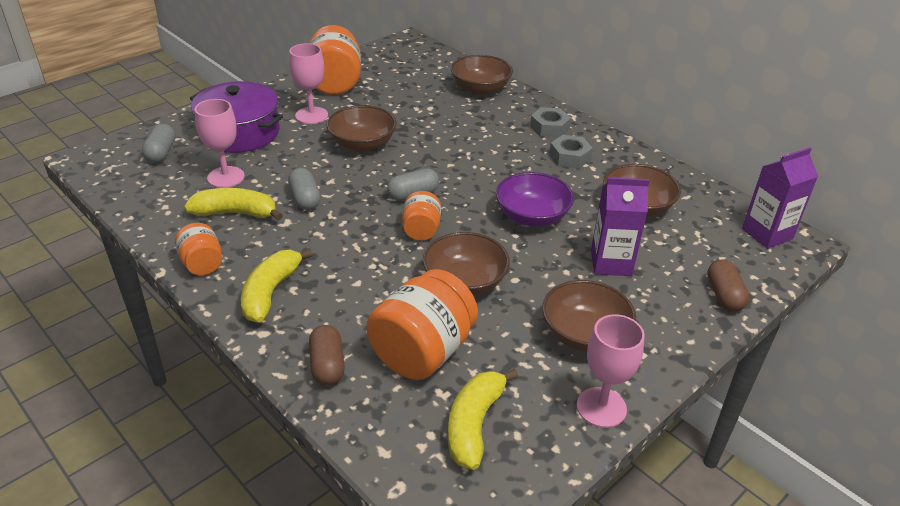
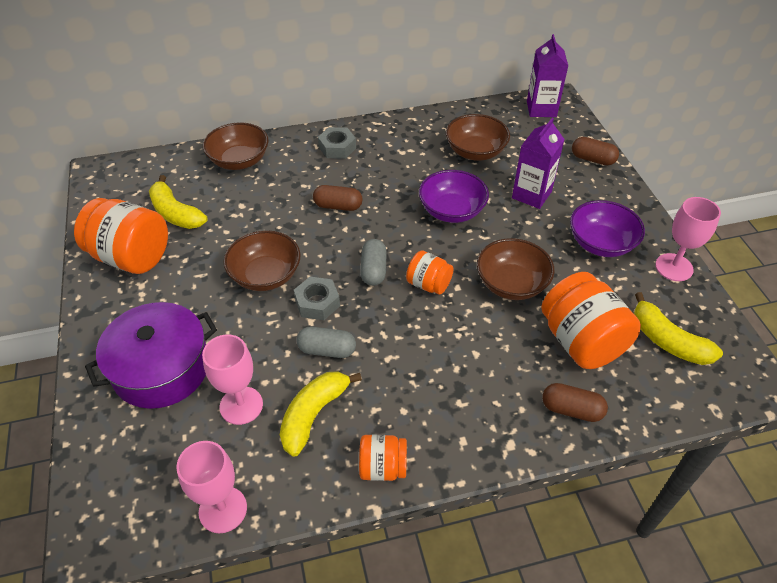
camera: 60 degrees left, 10 degrees up
grey capsule [142,124,176,163] -> none
yellow banana [241,248,313,322] -> yellow banana moved to [149,175,207,229]
pink goblet [289,43,328,124] -> pink goblet moved to [176,441,247,533]
brown bowl [542,280,636,352] -> purple bowl [570,200,645,257]
grey nut [549,135,593,169] -> grey nut moved to [294,276,340,320]
none -> brown capsule [313,185,362,211]

